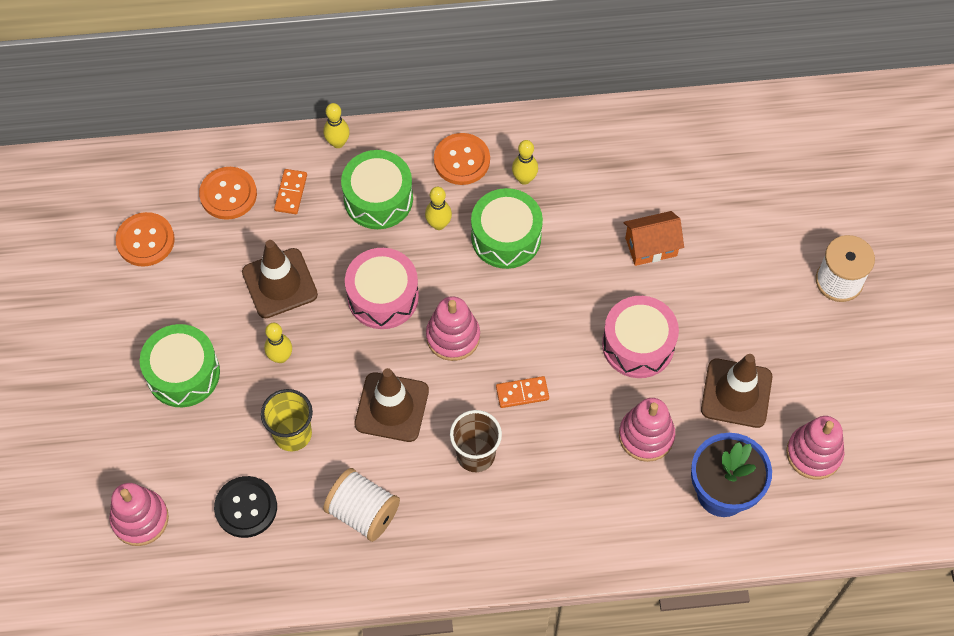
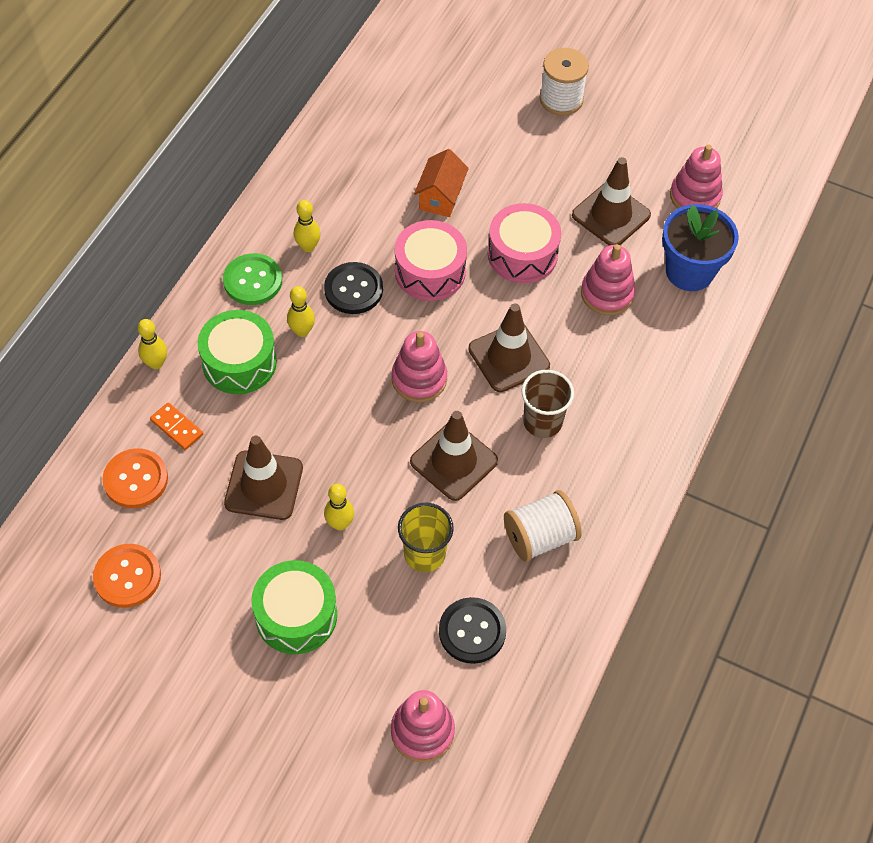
camera: 60 degrees left, 5 degrees down
pink drum [345,248,419,329] -> pink drum moved to [395,220,467,301]
orange button [434,133,490,185] -> green button [223,253,282,305]
green drum [471,188,543,269] -> black button [324,262,383,314]
orange domino [496,376,549,408] -> brown traffic cone [468,303,550,392]

